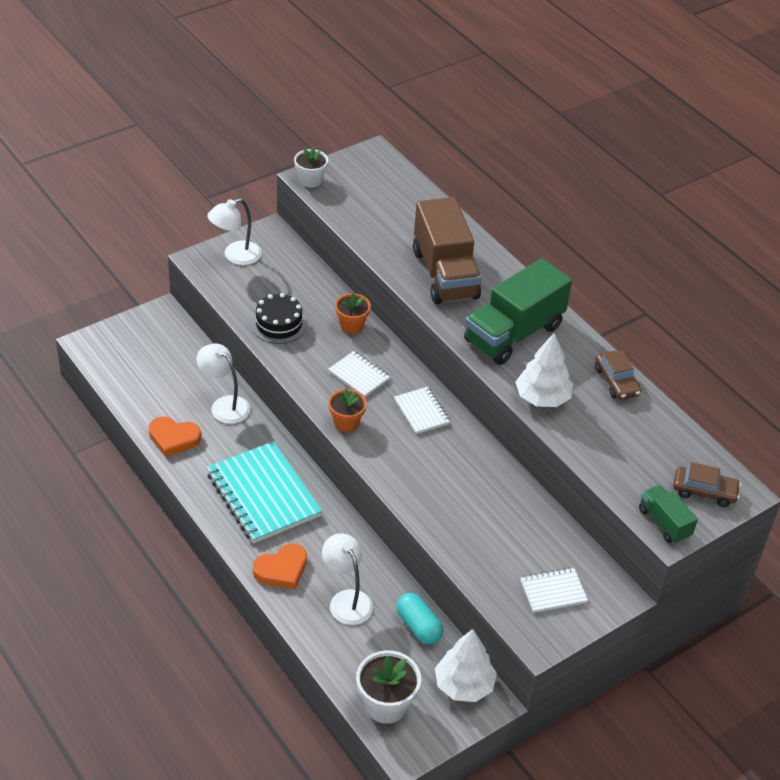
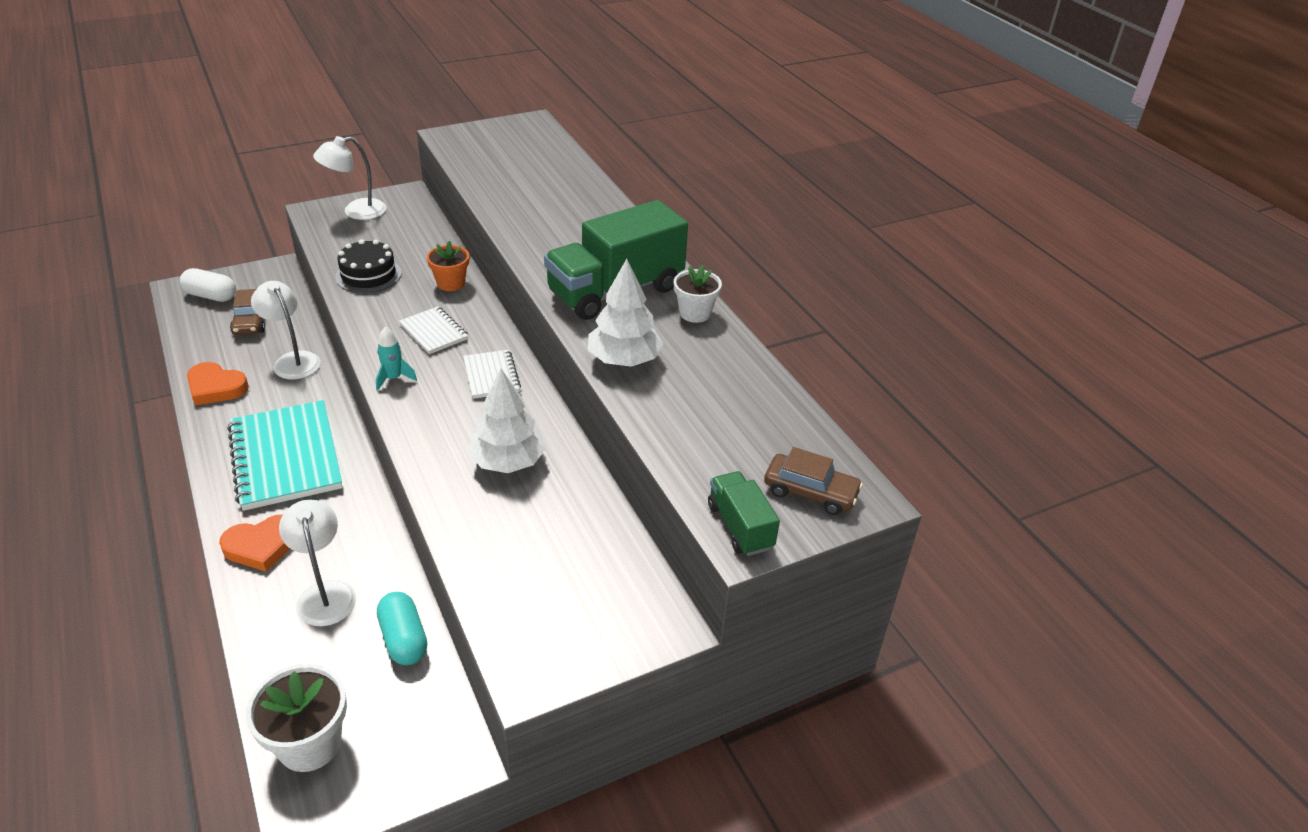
camera: 10 degrees right, 5 degrees down
white flower pot [294,147,328,188] -> white flower pot moved to [674,265,722,323]
orange flower pot [328,388,366,432] -> turquoise rocket [376,326,417,391]
brown truck [413,197,482,304] -> none
white tree [435,629,497,702] -> white tree moved to [468,369,546,473]
white notebook [520,567,588,613] -> none
brown car [595,350,641,400] -> brown car moved to [230,289,265,335]
none -> white capsule [180,268,236,302]

